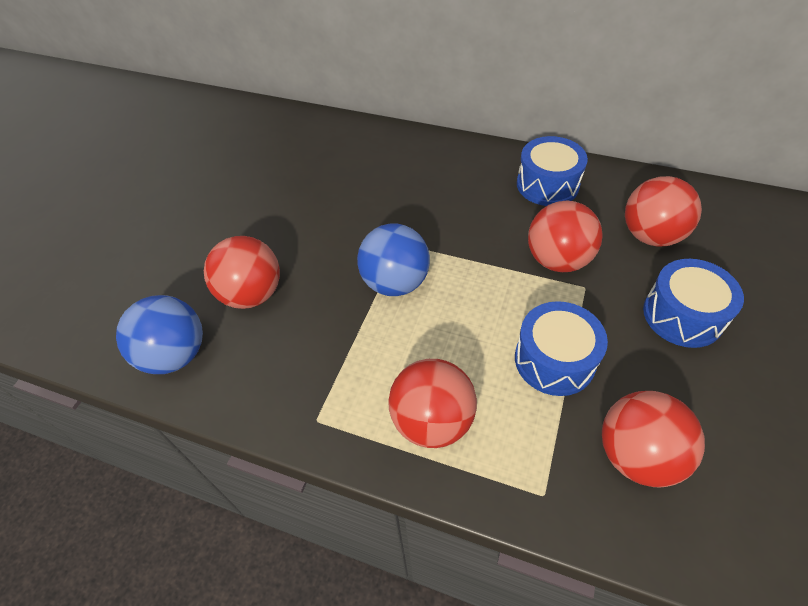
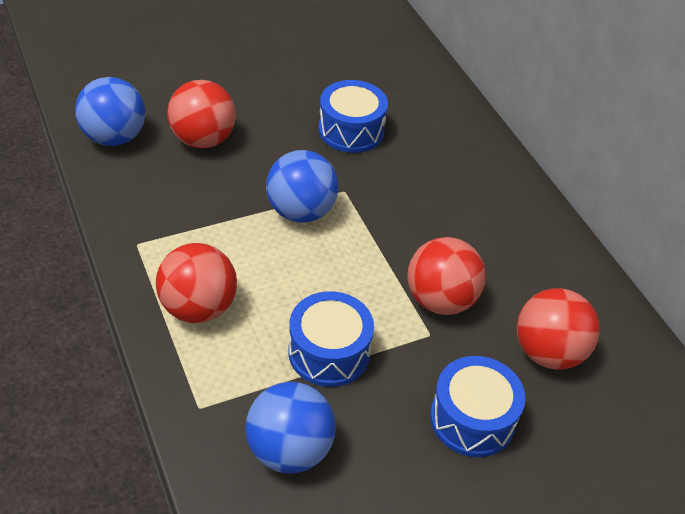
camera: 40 degrees right, 5 degrees down
blue drum [517,136,588,206] -> blue drum moved to [319,80,388,153]
red ball [602,391,705,487] -> blue ball [245,382,336,474]

